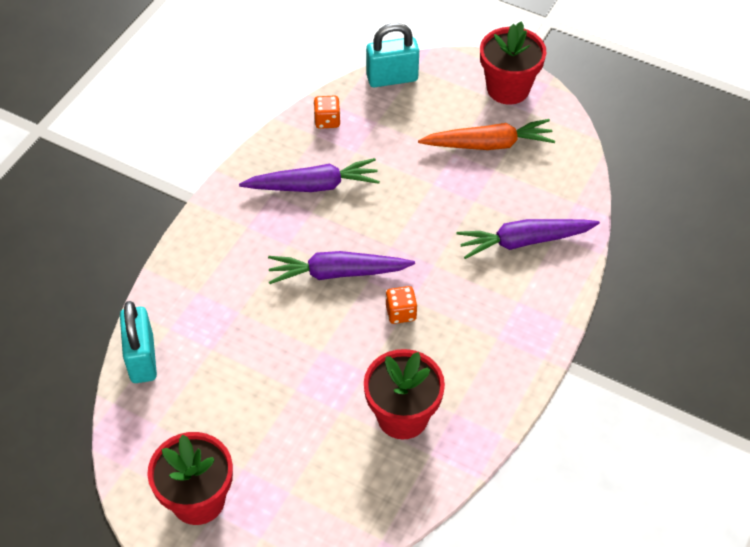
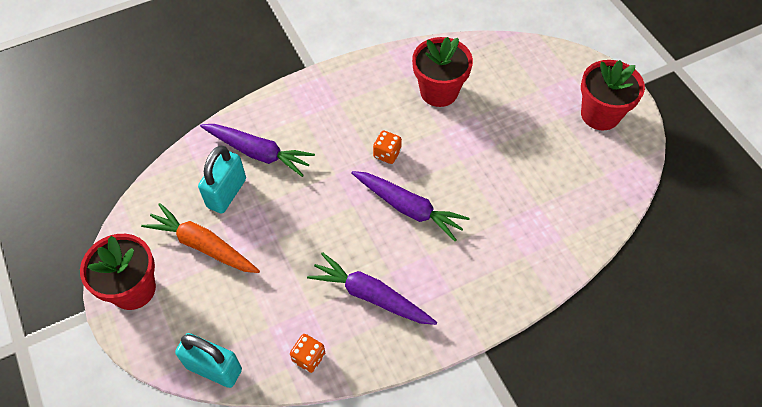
camera: 145 degrees left, 5 degrees up
turquoise padlock [120,301,157,383] -> turquoise padlock moved to [198,145,246,214]

